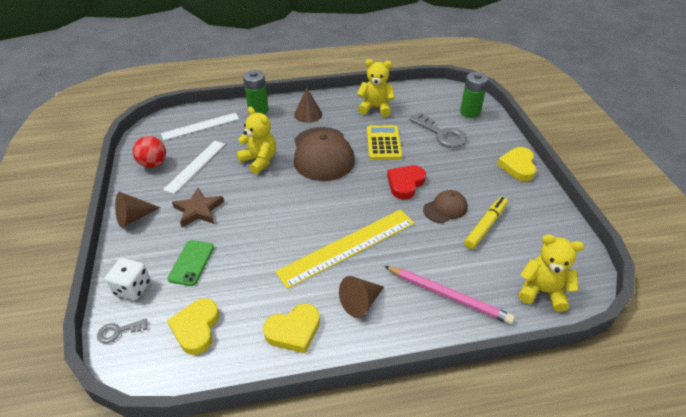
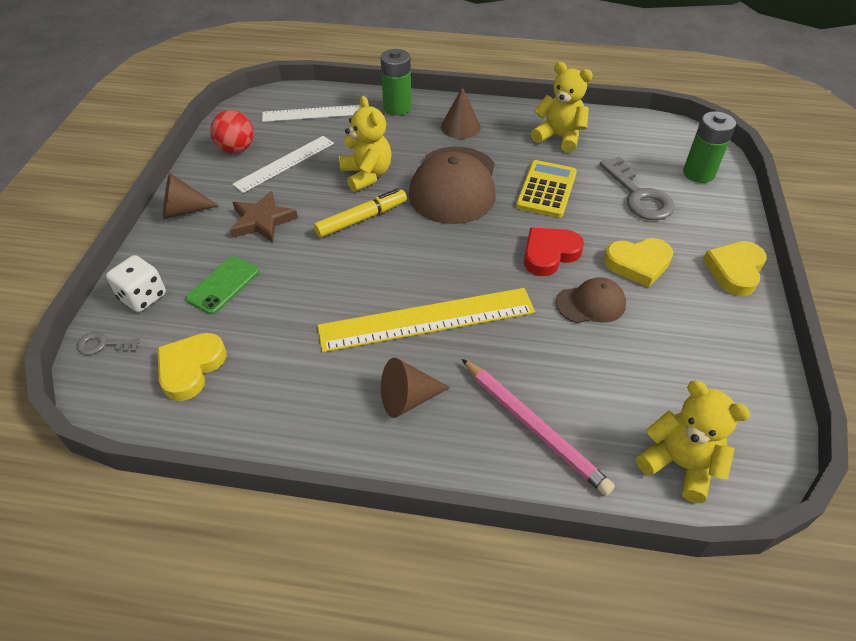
camera: 20 degrees right, 5 degrees up
yellow heart [263,303,320,353] -> yellow heart moved to [604,238,673,287]
yellow marker [464,197,508,249] -> yellow marker moved to [314,188,407,238]

